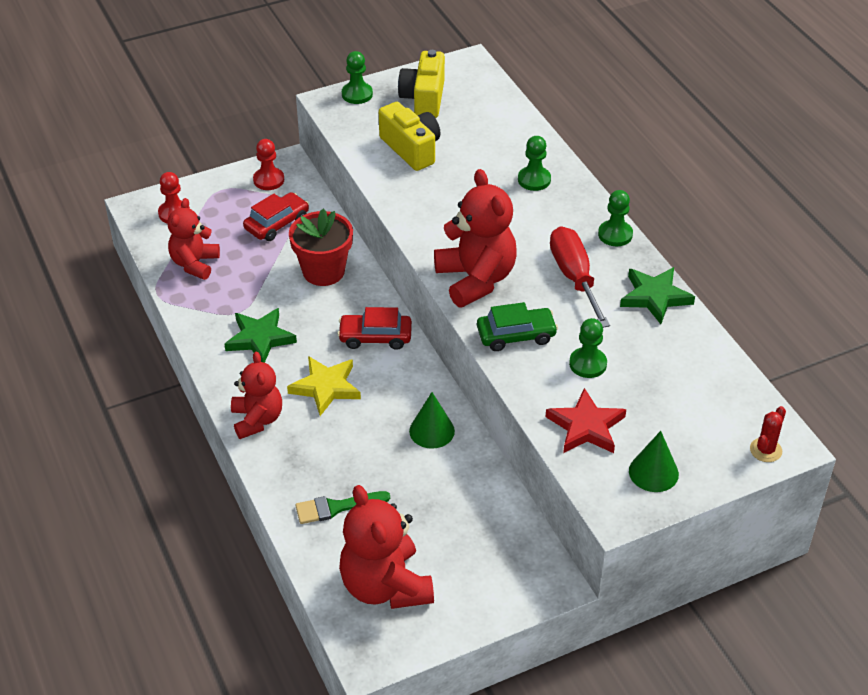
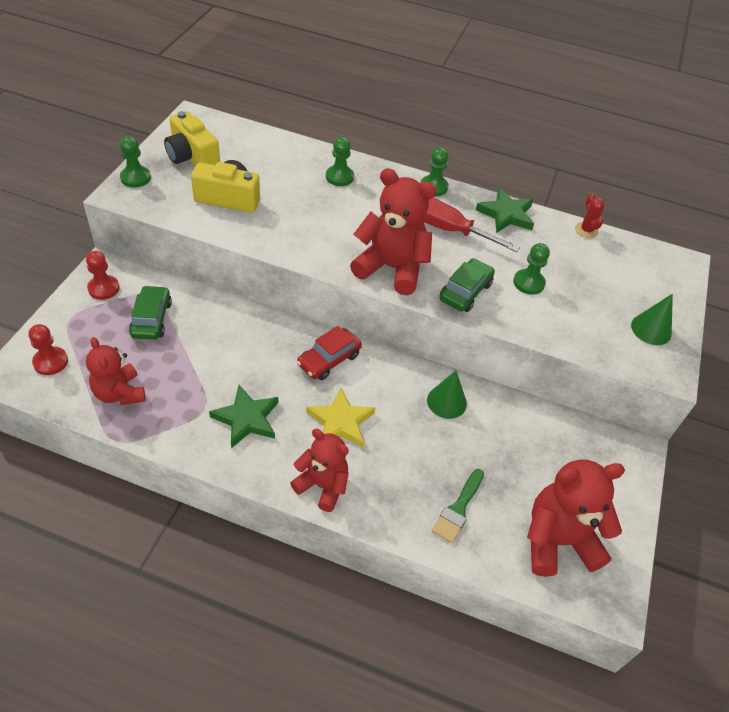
camera: 50 degrees left, 5 degrees up
red car [243,192,309,241] -> green car [129,285,172,340]
red flower pot [289,208,353,286] -> none
red teddy bear [339,485,434,609] -> red teddy bear turned 150 degrees clockwise [527,459,625,577]
red star [546,388,626,453] -> none
red cactus [750,406,786,462] -> red cactus moved to [575,193,604,238]

